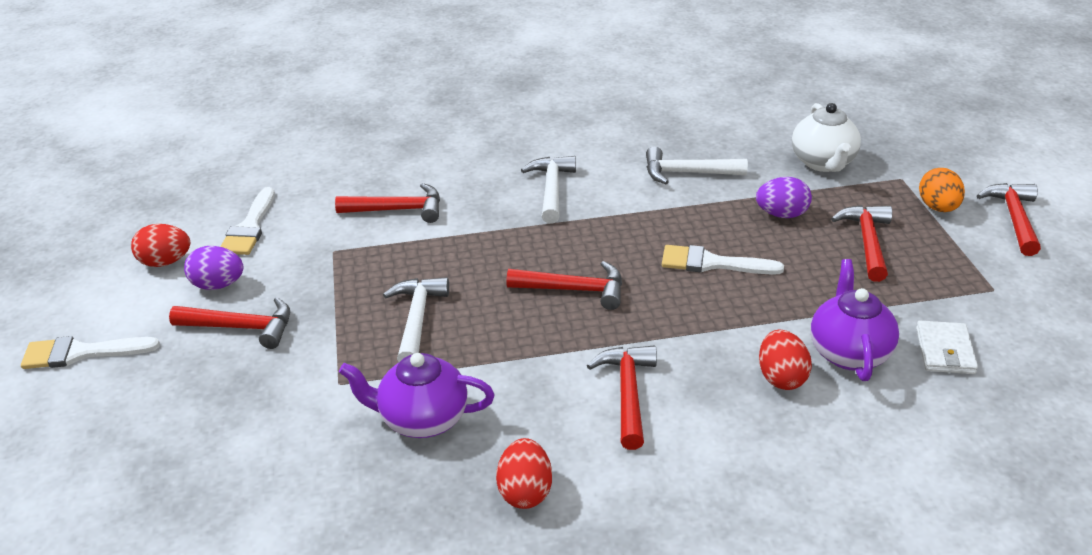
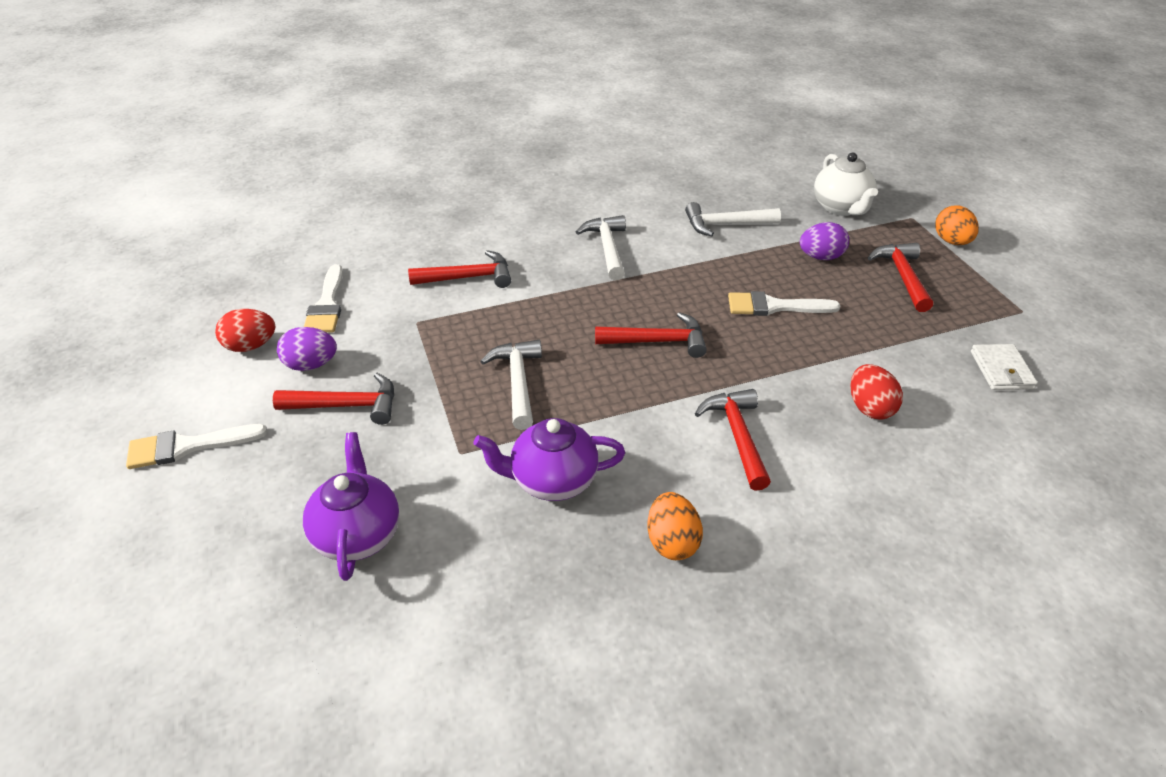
camera: 10 degrees left, 5 degrees up
red egg [496,438,552,509] -> orange egg [648,492,703,560]
purple teapot [811,259,899,381] -> purple teapot moved to [303,432,400,581]
red hammer [977,183,1041,256] -> none

